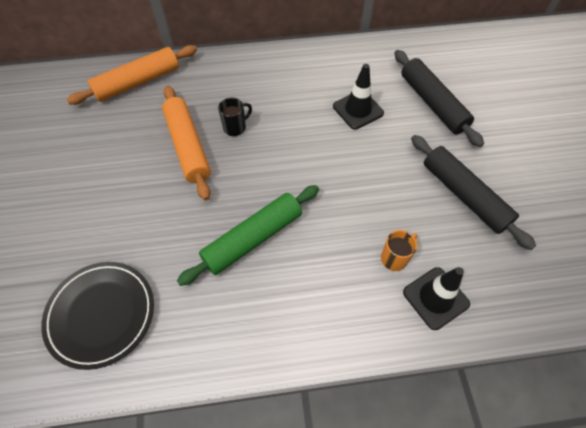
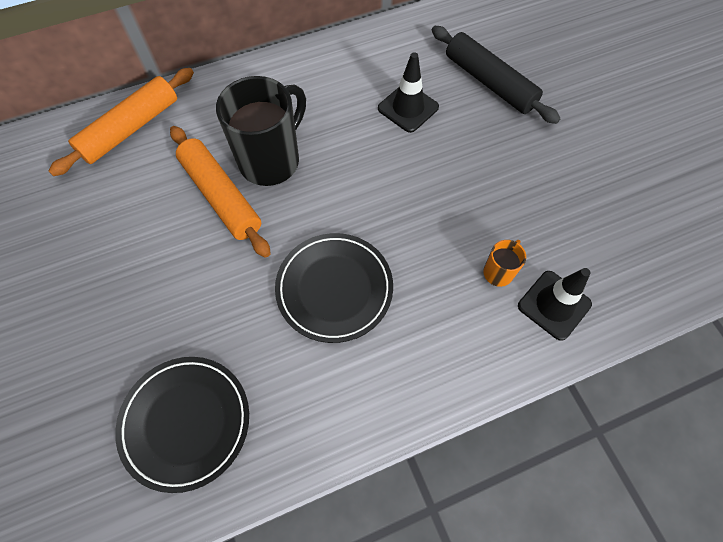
camera: 15 degrees left, 5 degrees up
green rolling pin [177,185,319,286] -> black plate [275,233,393,343]
black mug [218,97,252,136] -> black mug [216,76,306,186], size x2.21
black rolling pin [411,135,536,250] -> none

